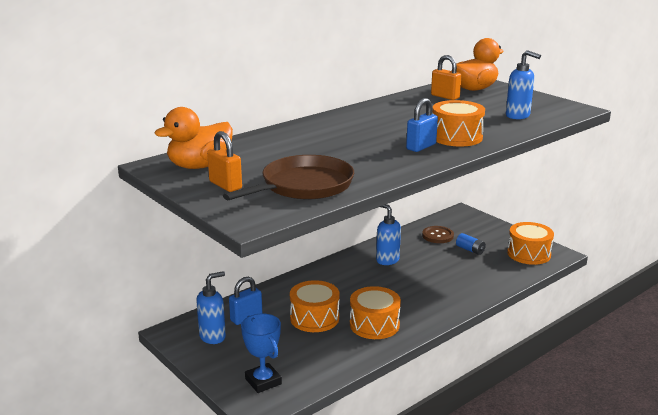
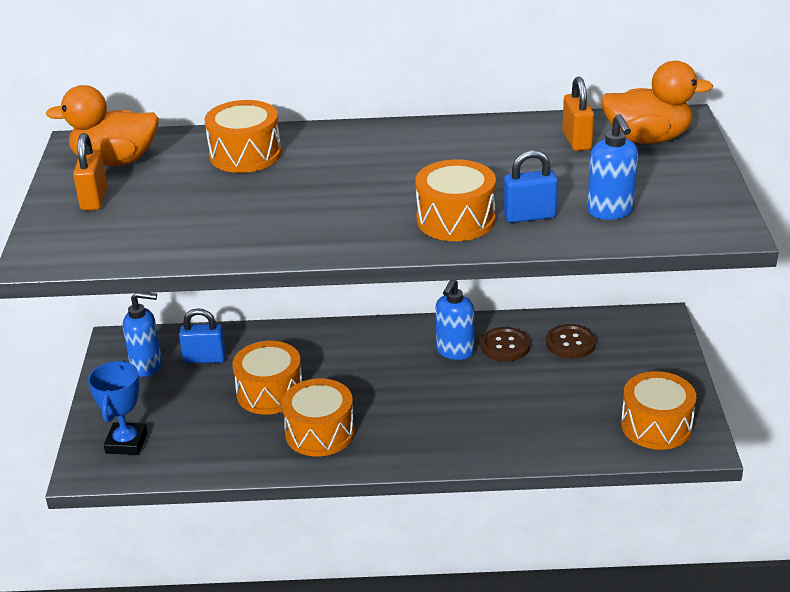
camera: 40 degrees right, 10 degrees up
brown pan [223,155,354,200] -> none
blue soap dispenser [376,204,401,265] -> blue soap dispenser turned 150 degrees counterclockwise [436,280,474,360]
blue padlock [406,98,438,152] -> blue padlock moved to [503,150,558,223]
blue battery [456,233,486,255] -> none
none -> orange drum [205,100,281,173]
none -> brown button [480,327,530,362]

